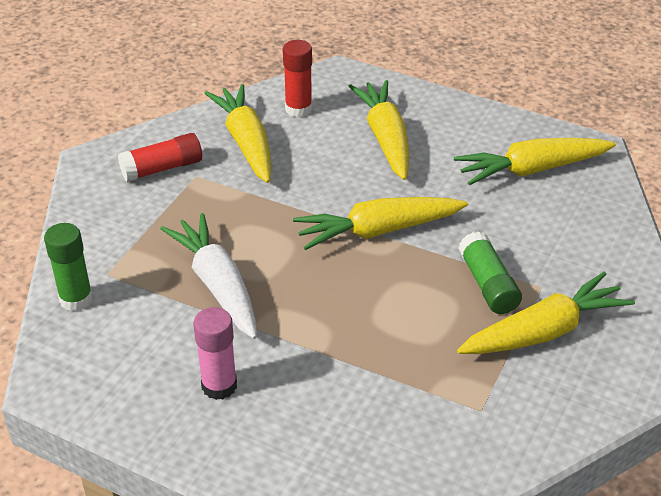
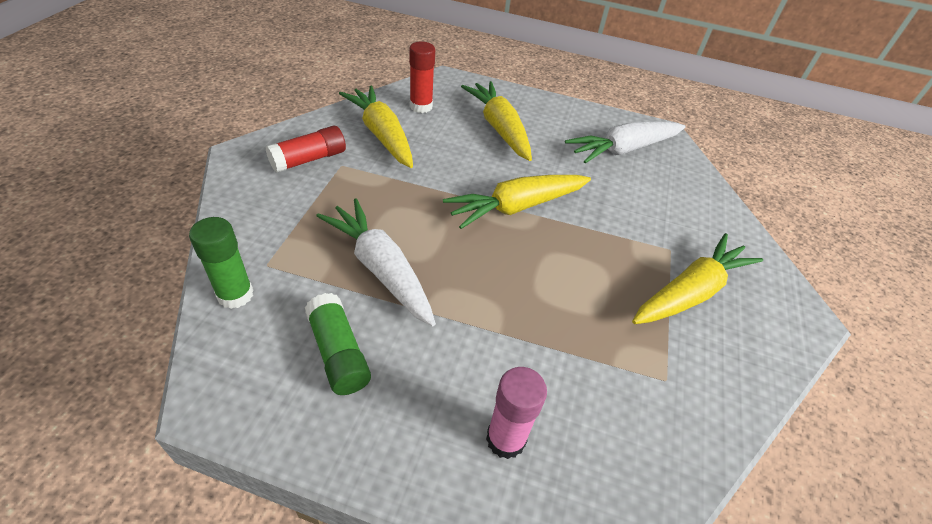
camera: 15 degrees left, 5 degrees up
pink glue stick [193,307,237,400] -> pink glue stick moved to [486,367,547,459]
yellow carrot [454,138,616,186] -> white carrot [565,122,686,163]
green glue stick [458,231,522,314] -> green glue stick moved to [305,293,371,395]

